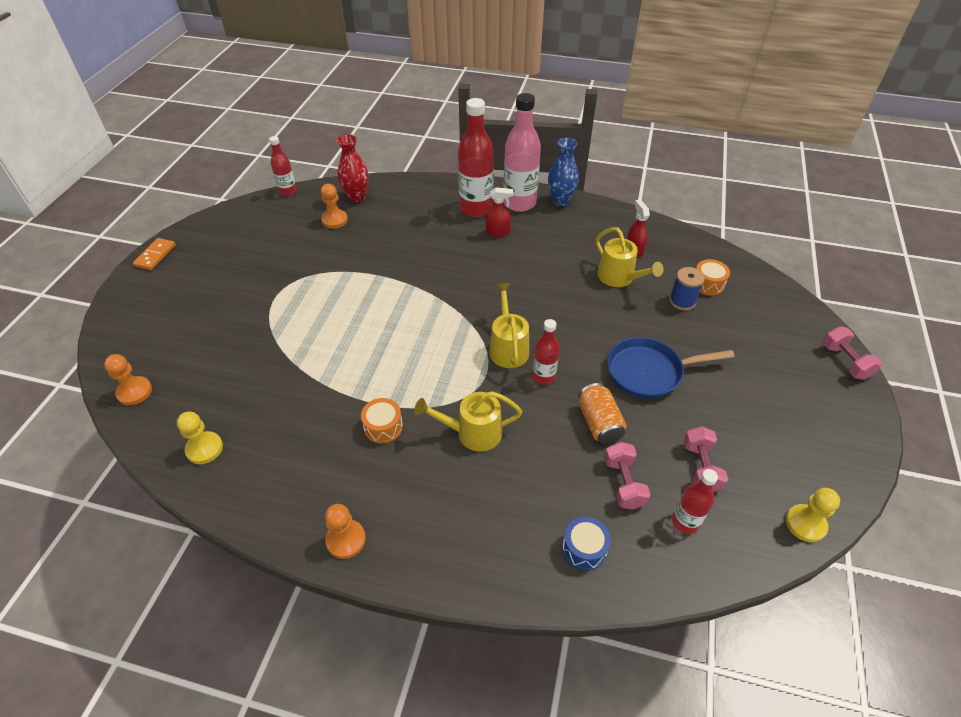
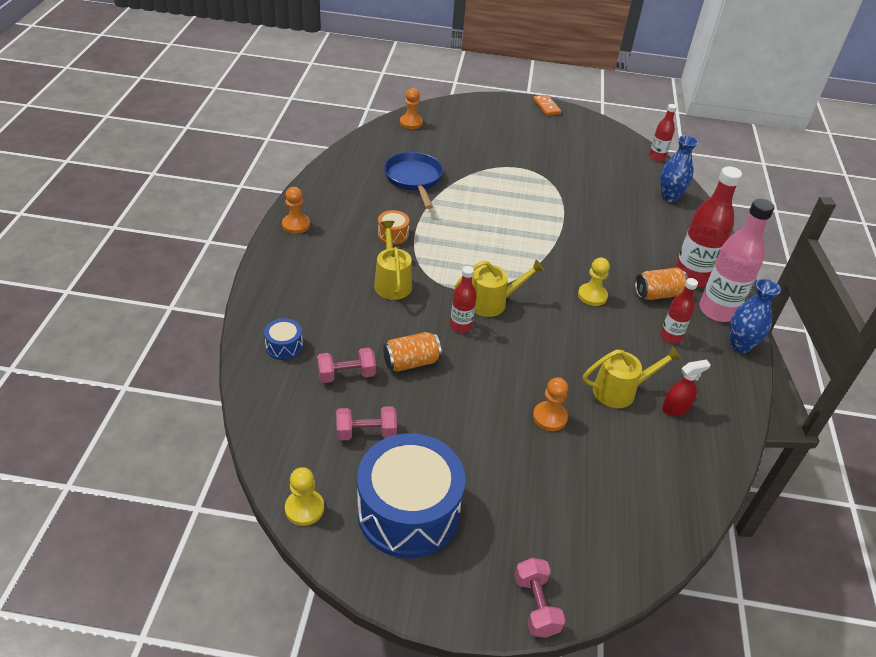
camera: 80 degrees right, 5 degrees down
orange domino [133,238,176,270] -> orange domino turned 60 degrees clockwise [533,95,561,116]
yellow pawn [177,412,223,464] -> yellow pawn moved to [578,257,610,306]
orange pawn [321,184,348,229] -> orange pawn moved to [533,377,568,431]
red vase [337,134,369,202] -> blue vase [660,135,698,202]
red spray bottle [486,187,513,237] -> orange can [635,268,688,300]
yellow watering can [596,227,663,287] -> yellow watering can turned 150 degrees counterclockwise [583,346,682,408]
blue pan [607,337,735,399] -> blue pan moved to [384,152,443,209]
blue spool [669,267,705,311] -> none
red bottle [672,469,718,534] -> red bottle moved to [660,278,698,343]
orange drum [696,259,730,296] -> none
pink dumbbell [823,326,882,380] -> pink dumbbell turned 75 degrees counterclockwise [515,558,565,638]
none -> blue drum [357,433,465,558]

